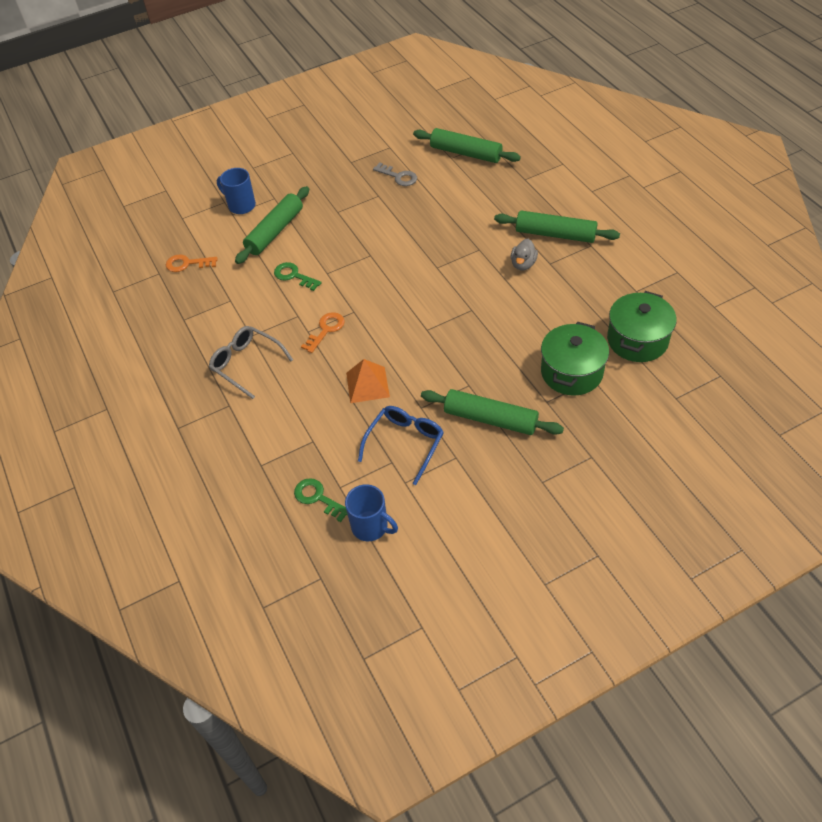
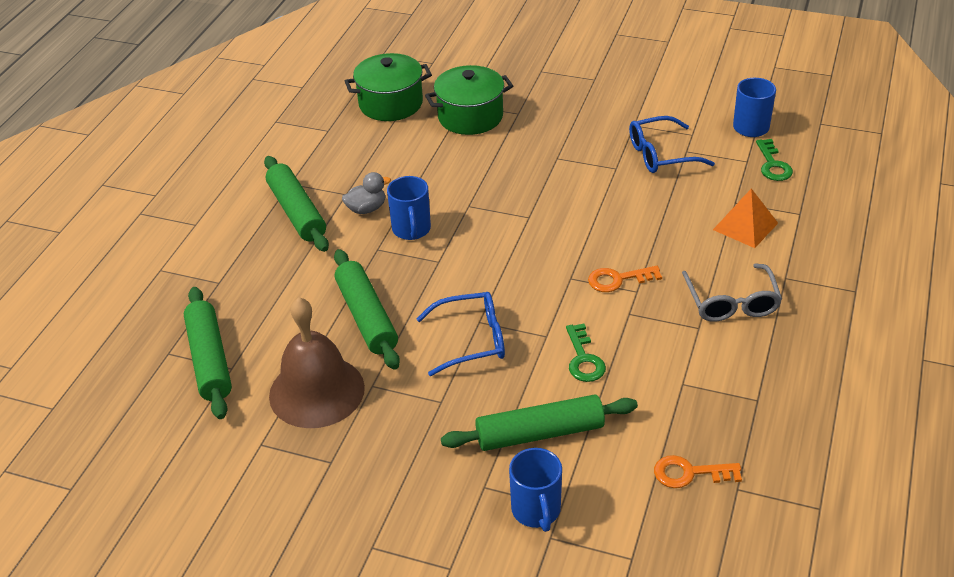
camera: 135 degrees left, 10 degrees down
orange key [166,254,218,272] -> orange key turned 135 degrees clockwise [654,455,742,488]
orange pyramid [346,359,390,403] -> orange pyramid moved to [713,188,778,248]
grey key [373,163,417,186] -> brown bell [269,297,365,428]
green rolling pin [421,389,564,435] -> green rolling pin moved to [334,249,400,370]
none -> blue mug [387,176,431,240]
none -> blue glasses [417,292,505,376]

